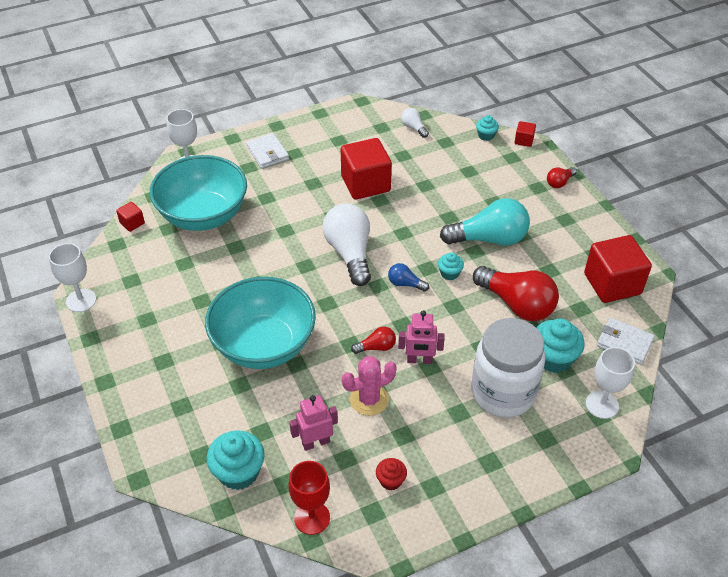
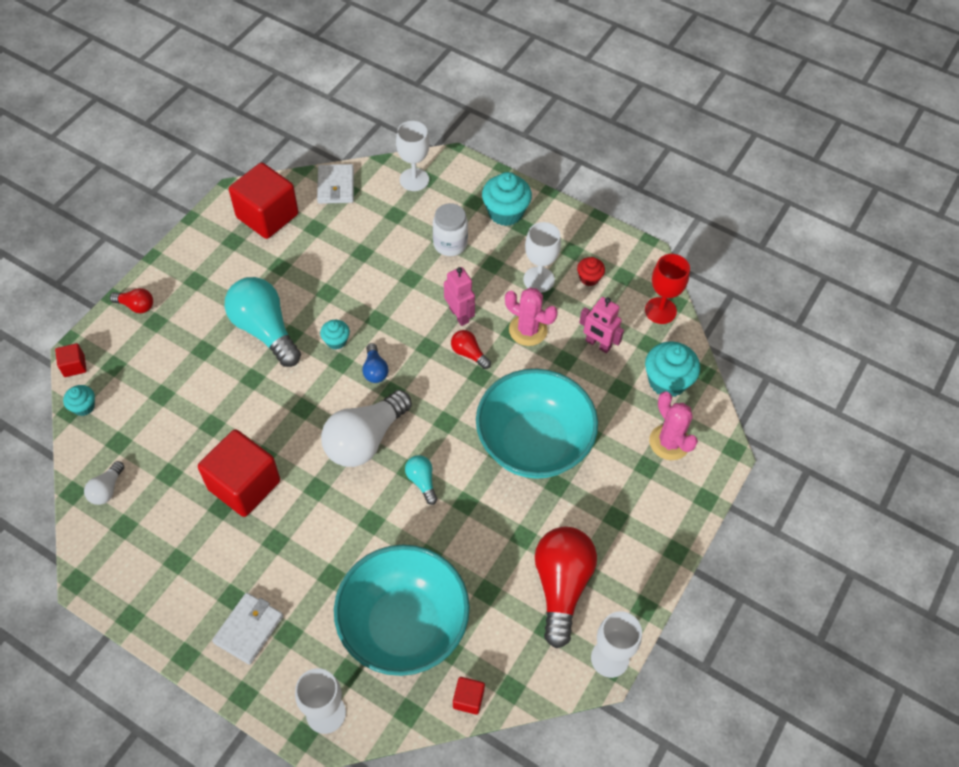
camera: 125 degrees left, 10 degrees up
white jar [471,318,545,418] -> white jar [433,203,468,256], size x0.56
red light bulb [473,266,559,321] -> red light bulb moved to [535,527,597,648]
turquoise cupcake [536,319,584,373] -> turquoise cupcake moved to [482,172,532,226]
none -> turquoise light bulb [405,455,438,505]
none -> white goblet [523,222,561,293]
none -> pink cactus [649,392,698,460]

